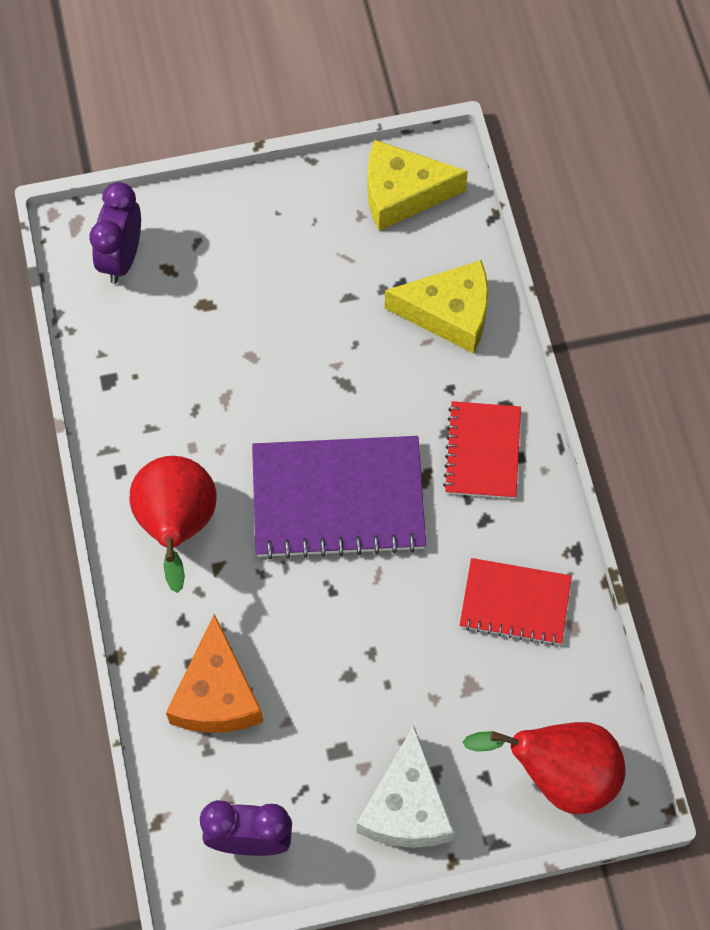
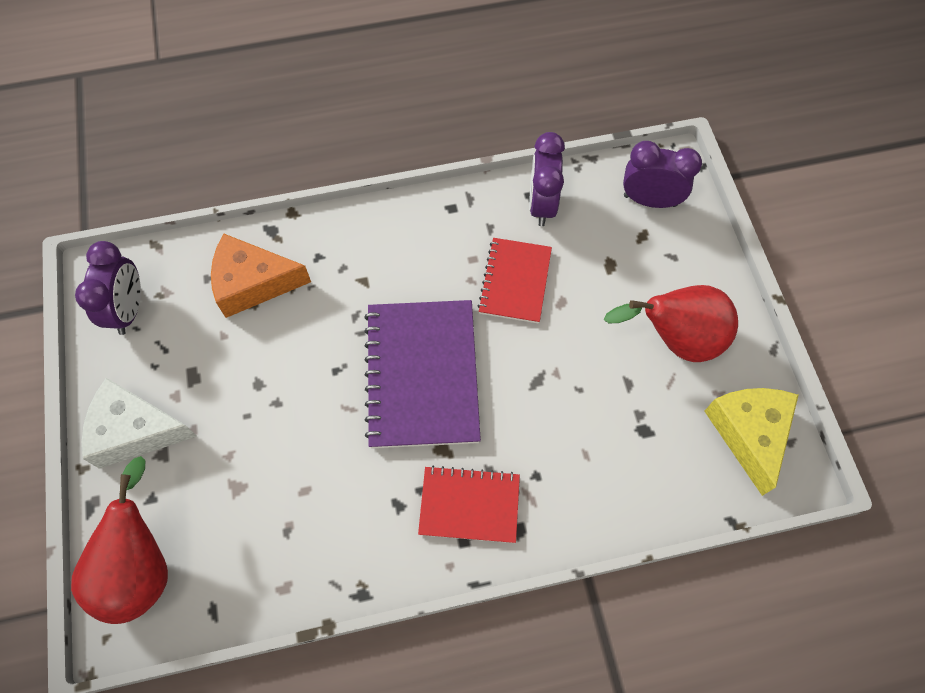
camera: 90 degrees right, 0 degrees up
red pear [130,456,217,593] -> red pear moved to [604,285,738,362]
yellow cheese [385,260,488,354] -> none
red notebook [460,558,572,646] -> red notebook moved to [478,238,552,324]
none -> purple clock [529,132,565,226]

